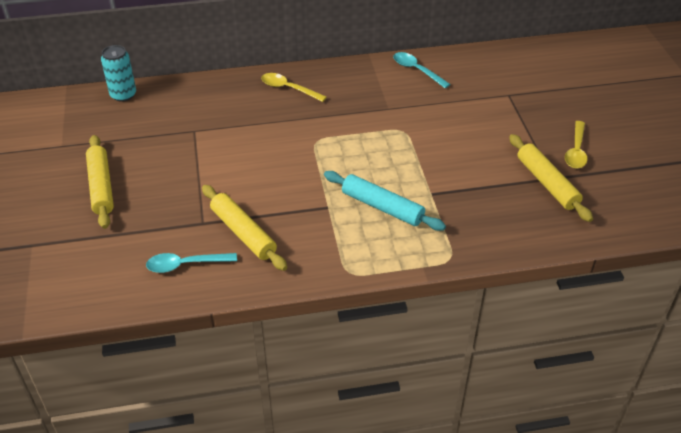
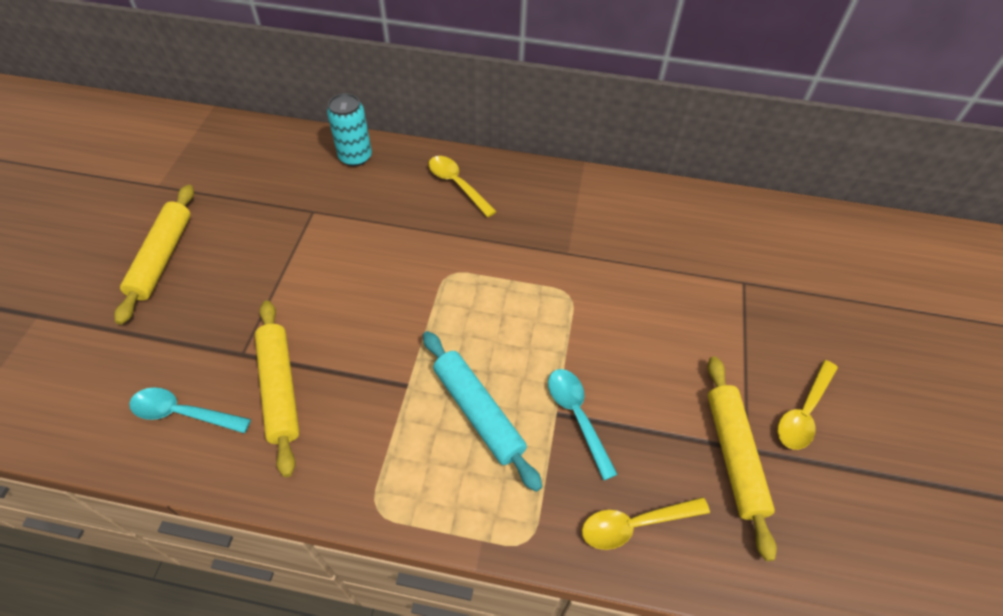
camera: 20 degrees right, 10 degrees up
turquoise can [101,45,136,102] -> turquoise can moved to [327,93,372,166]
turquoise spoon [393,52,451,88] -> turquoise spoon moved to [548,369,618,481]
none -> yellow spoon [582,497,710,550]

